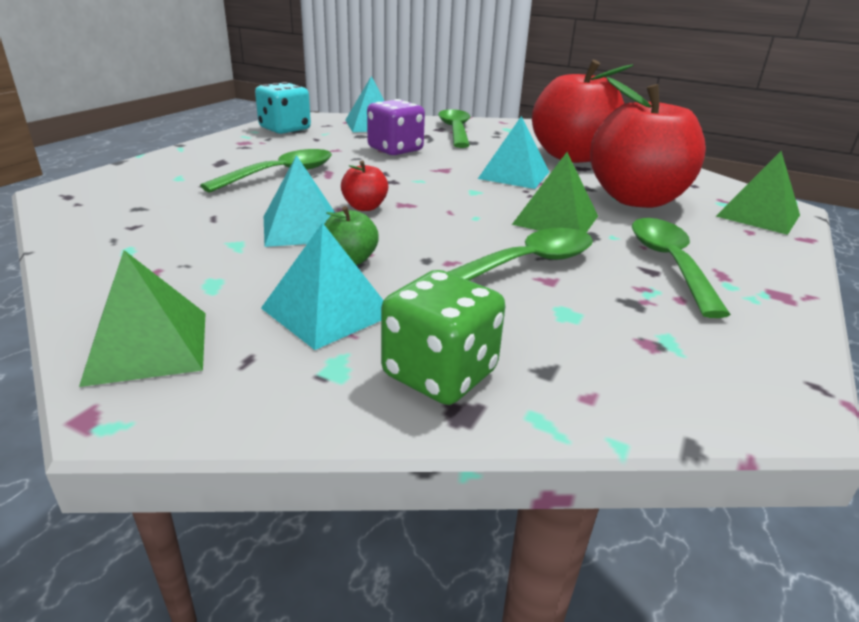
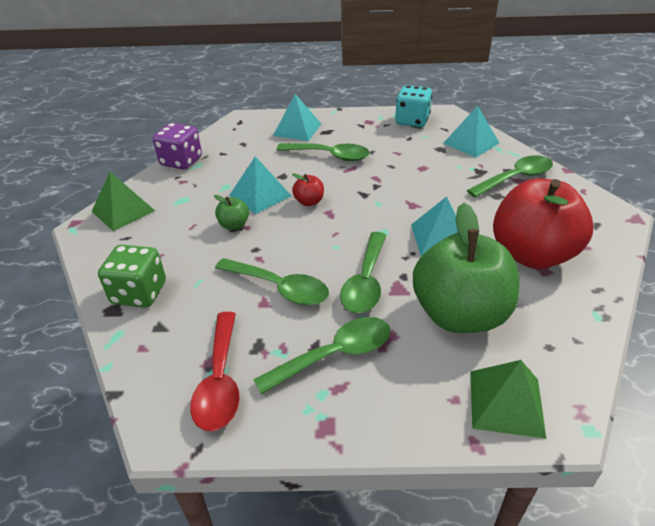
camera: 65 degrees right, 10 degrees up
turquoise pyramid [261,223,383,350] -> turquoise pyramid moved to [273,94,321,141]
purple dice [367,99,425,155] -> purple dice moved to [153,123,202,170]
green pyramid [512,152,598,233] -> green spoon [340,232,386,313]
red apple [590,77,706,208] -> green apple [413,203,519,333]
none -> red spoon [190,312,240,431]

